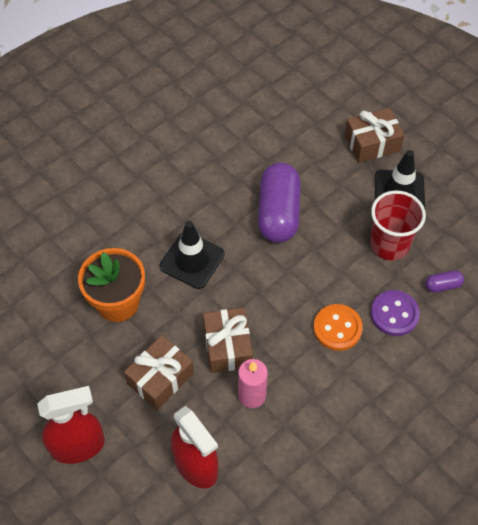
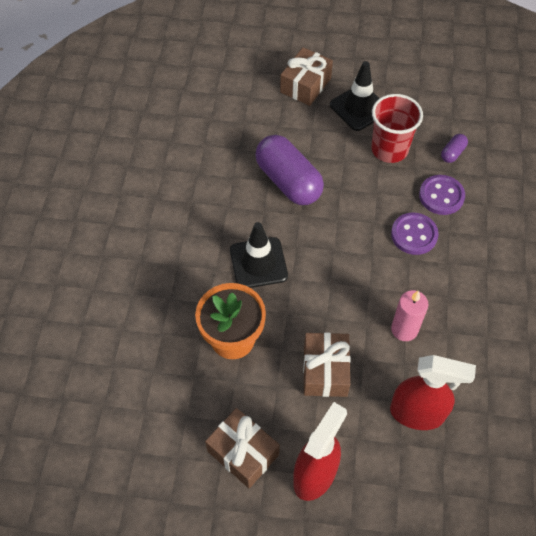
camera: 40 degrees left, 0 degrees up
brown gift [203,308,253,373] -> brown gift moved to [205,408,280,488]
orange button [313,304,363,351] -> purple button [391,213,439,255]

